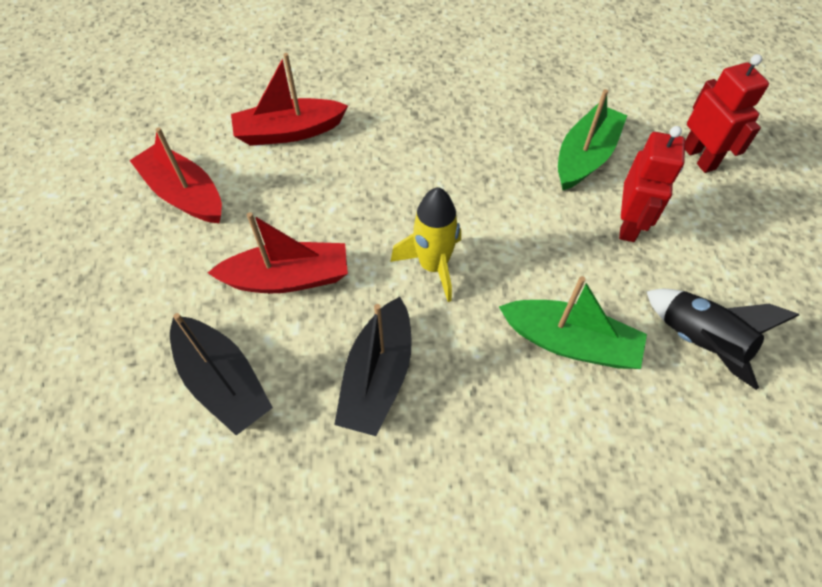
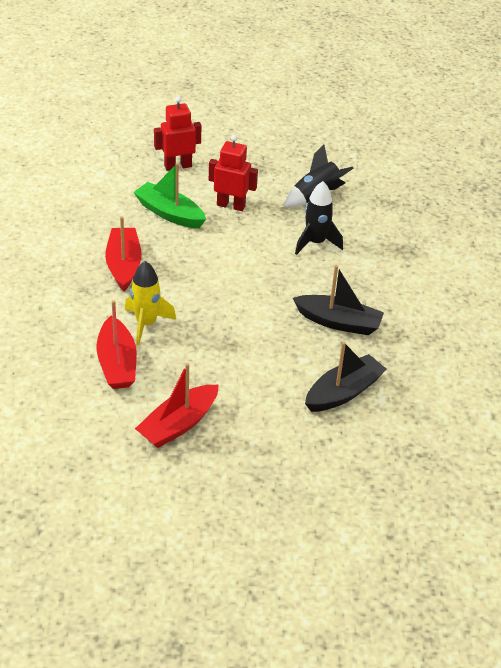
camera: 90 degrees left, 15 degrees down
red boat [208,212,348,293] -> red boat moved to [105,216,142,291]
yellow rocket [390,187,461,302] -> yellow rocket moved to [125,261,176,345]
green boat [499,276,647,369] -> black rocket [295,181,343,255]

